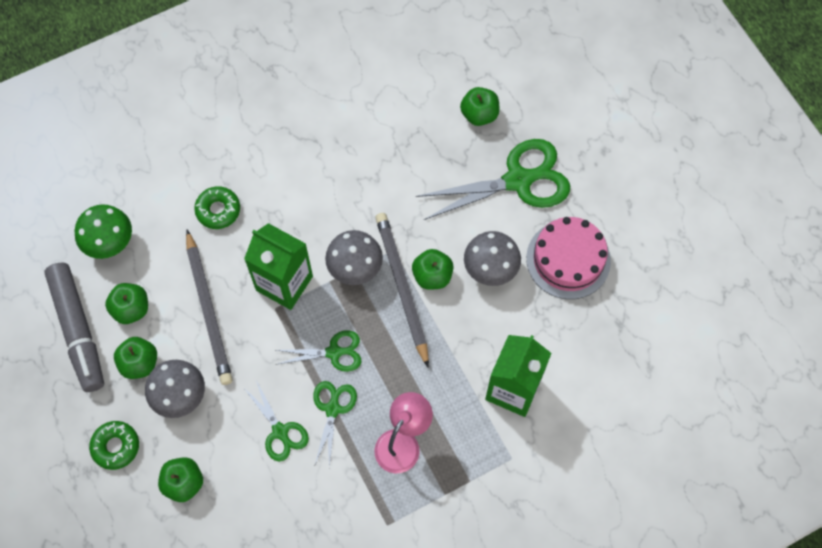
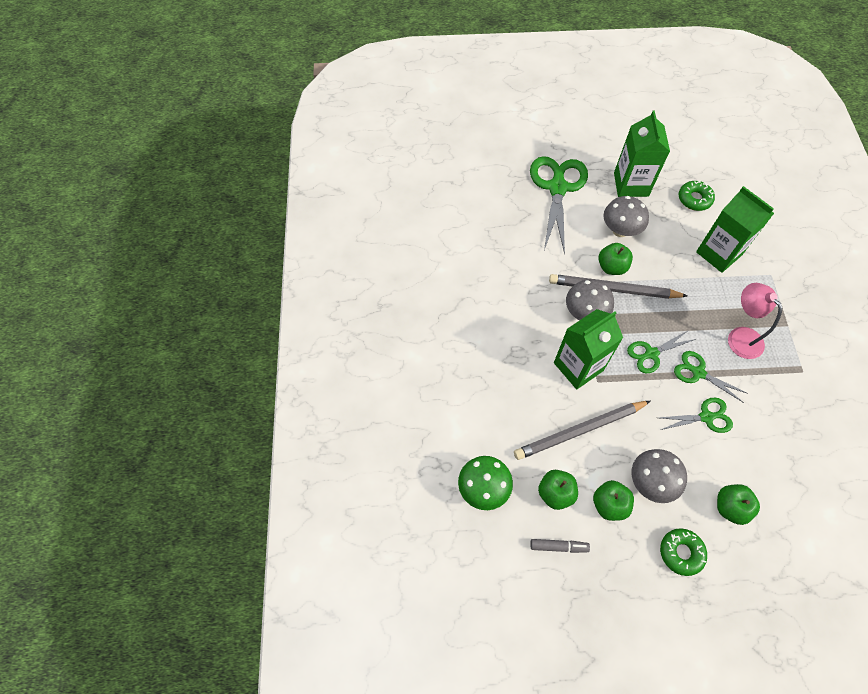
camera: 65 degrees left, 5 degrees down
grey marker [44,263,104,392] -> grey marker [530,539,590,553], size x0.45
grey pencil [186,230,233,385] -> grey pencil turned 150 degrees clockwise [514,401,650,460]
green donut [194,186,240,229] -> green donut moved to [679,180,715,211]
green scissors [276,330,362,372] -> green scissors turned 135 degrees counterclockwise [627,331,696,373]
green apple [460,87,499,126] -> none
pink cake [526,217,611,299] -> green carton [614,111,670,197]

